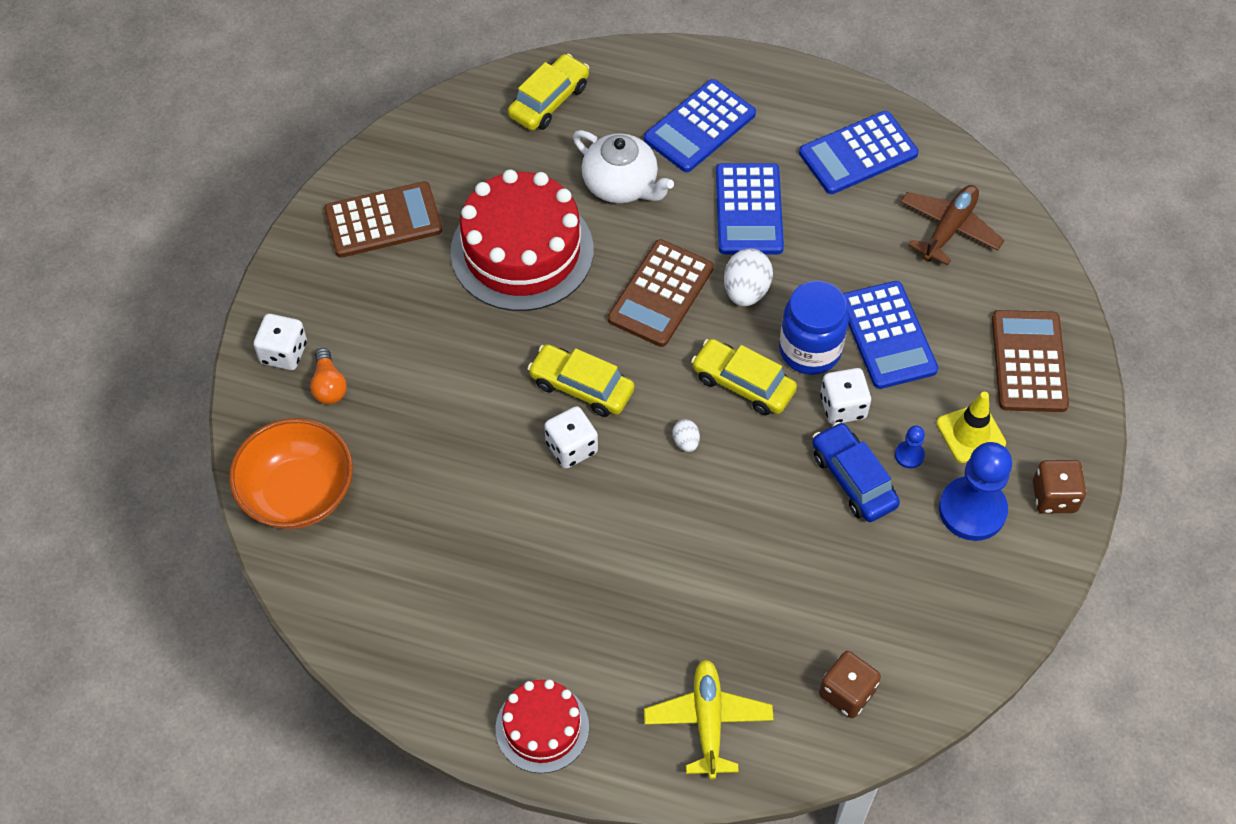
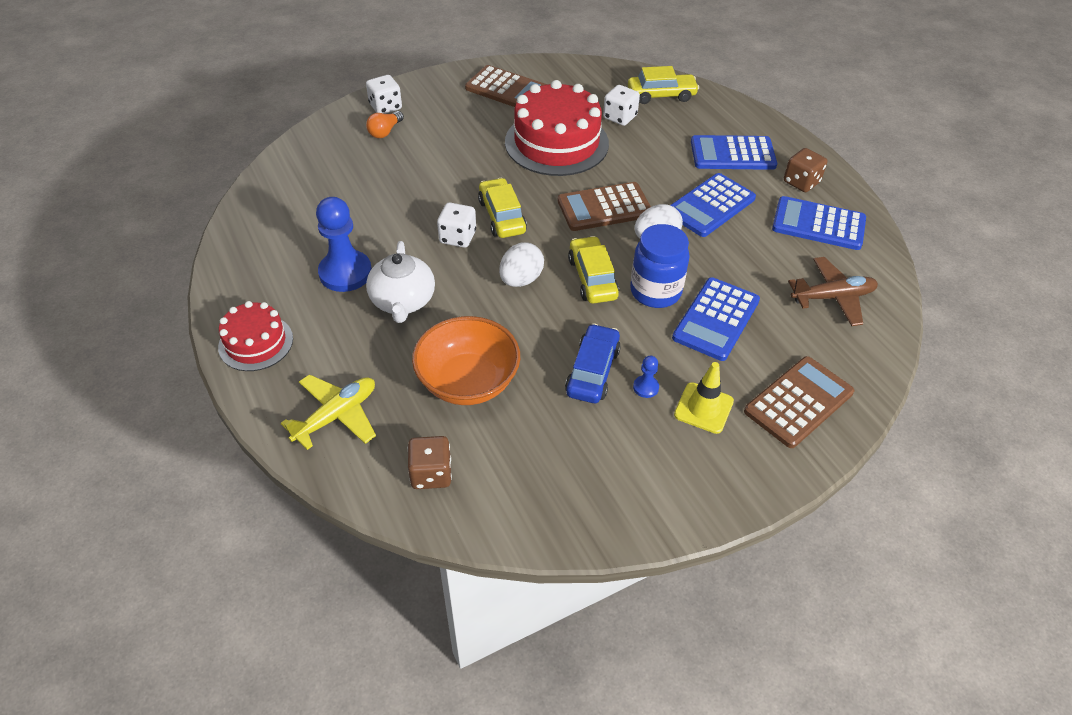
camera: 45 degrees right, 10 degrees down
orange bowl [229,418,353,529] -> orange bowl moved to [412,316,520,405]
white teapot [573,130,674,203] -> white teapot moved to [366,241,435,323]
white egg [672,419,700,452] -> white egg [499,242,544,287], size x1.89
white dice [820,368,871,424] -> white dice moved to [603,85,640,126]
blue pawn [939,442,1012,541] -> blue pawn moved to [316,197,372,292]
brown dice [1033,460,1086,514] -> brown dice moved to [784,148,827,192]

